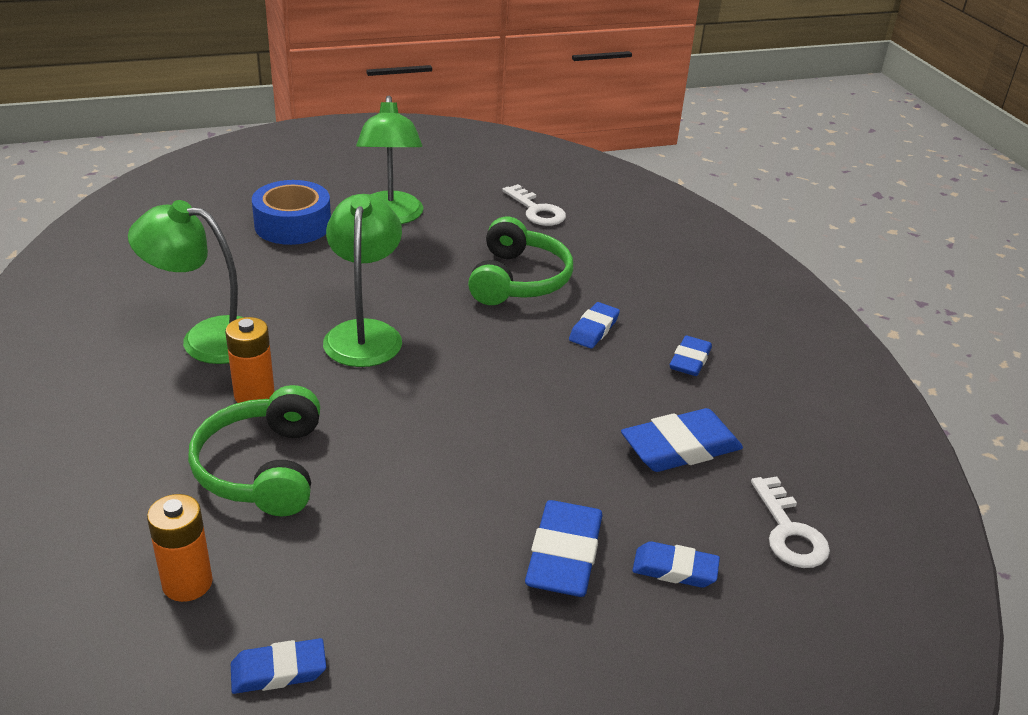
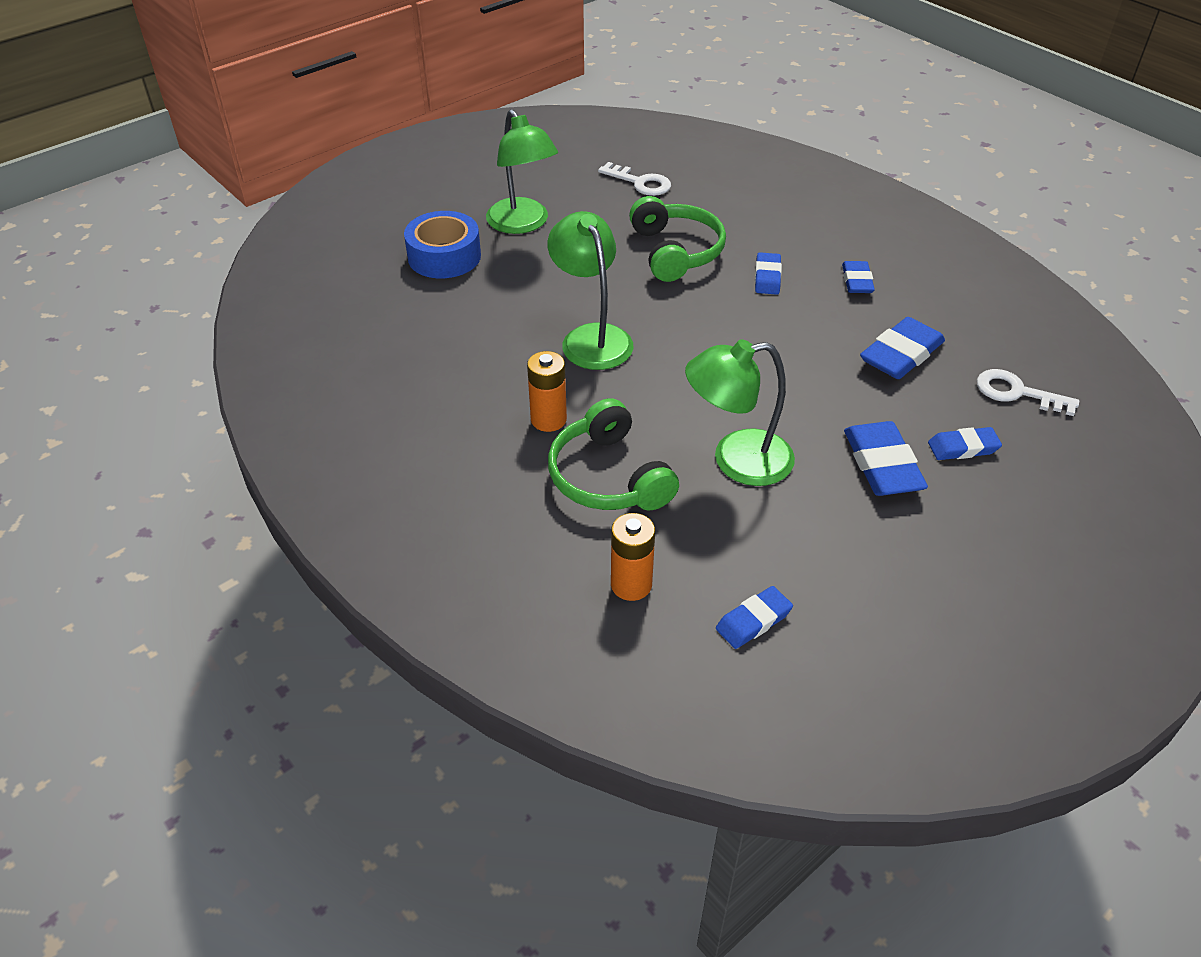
camera: 20 degrees left, 10 degrees up
green lamp [128,200,244,364] -> green lamp moved to [685,339,795,486]
white key [751,476,830,568] -> white key turned 150 degrees clockwise [977,369,1079,416]

